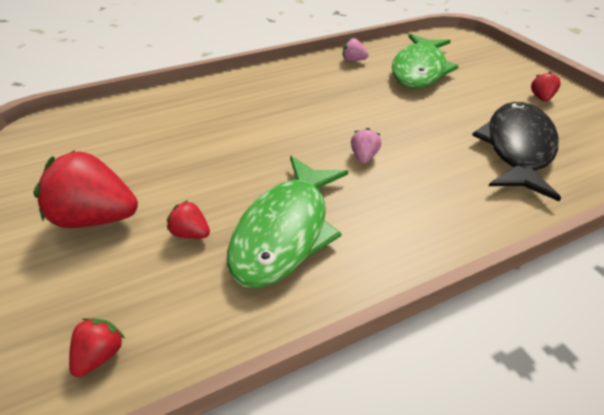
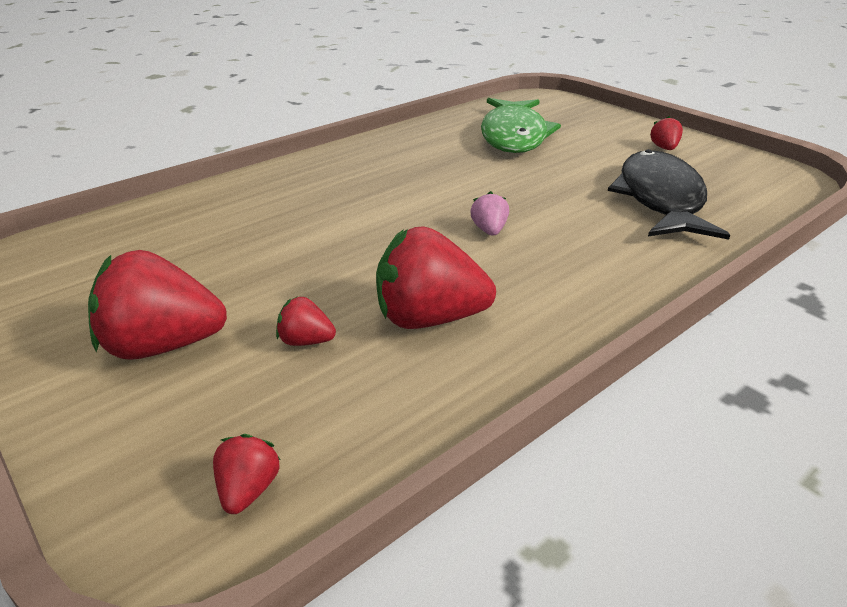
camera: 15 degrees left, 10 degrees down
green fish [227,156,349,288] -> red strawberry [376,226,496,329]
pink strawberry [343,38,369,61] -> none

